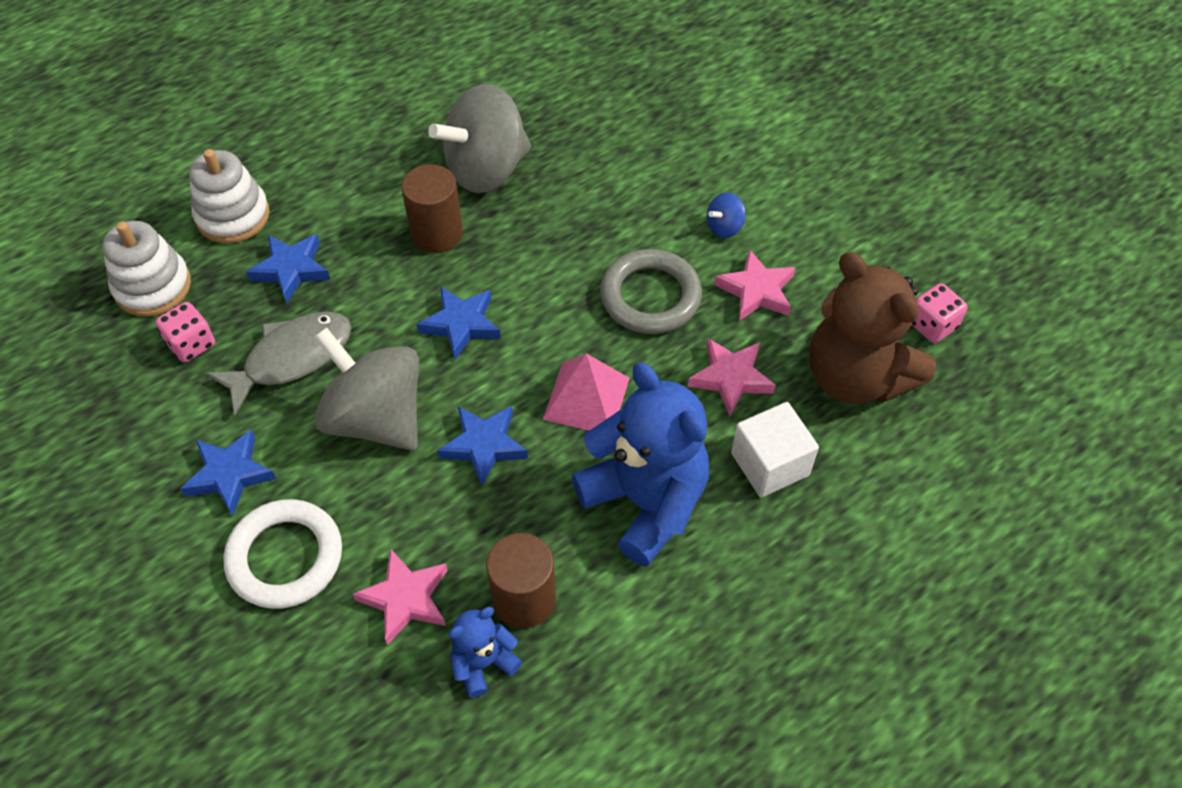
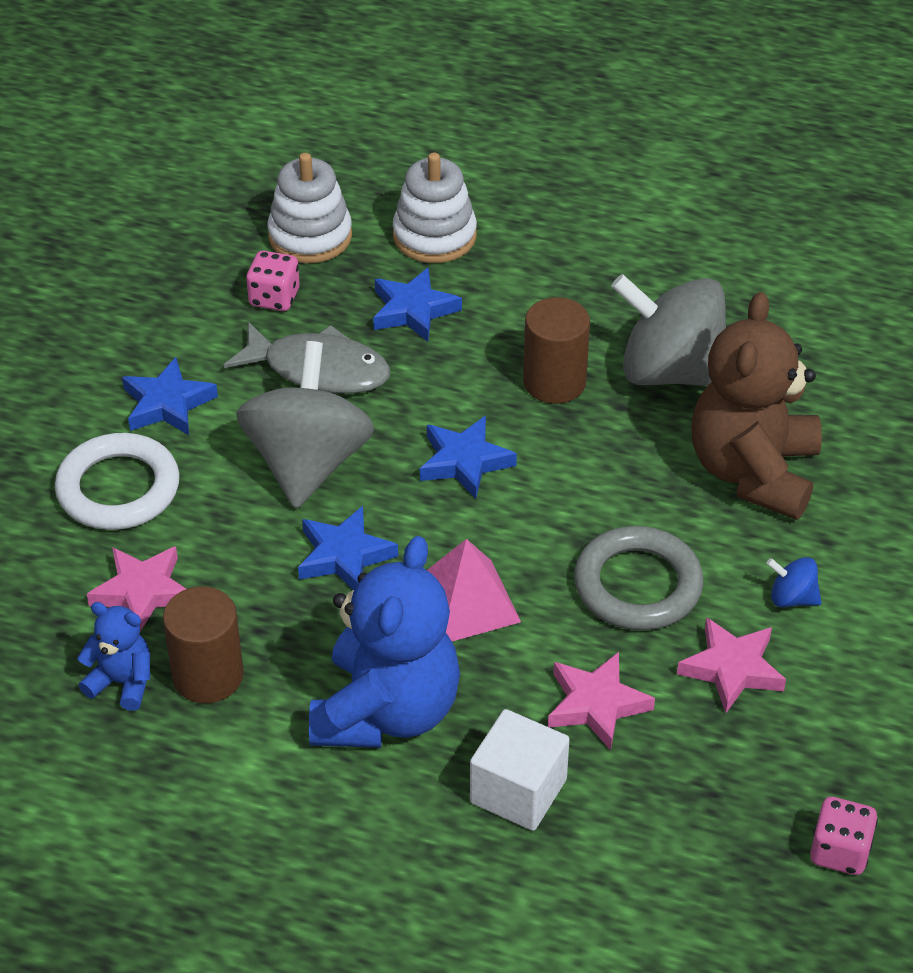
camera: 55 degrees right, 10 degrees down
brown teddy bear [809,252,936,404] -> brown teddy bear moved to [692,292,822,520]

